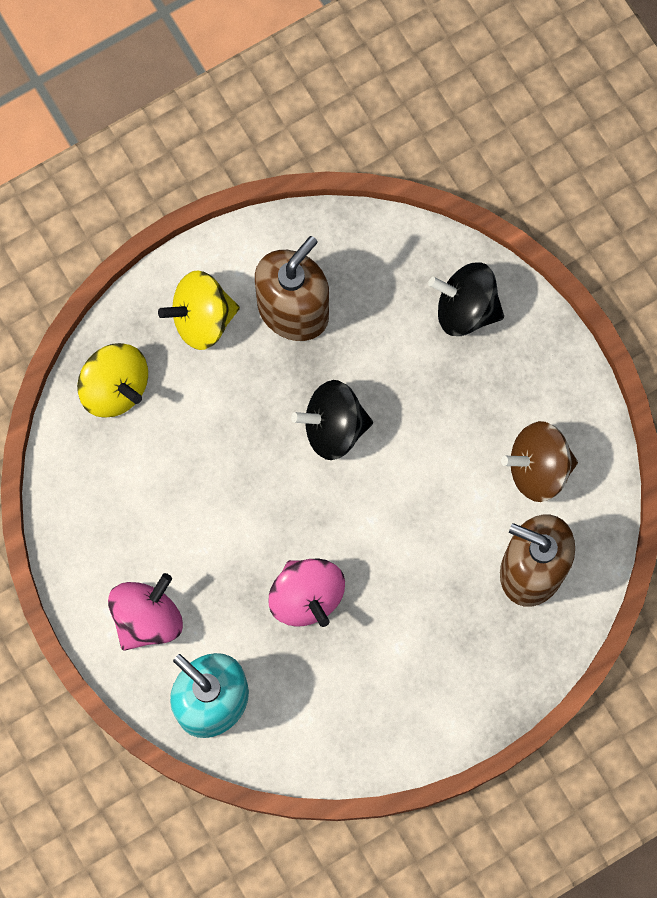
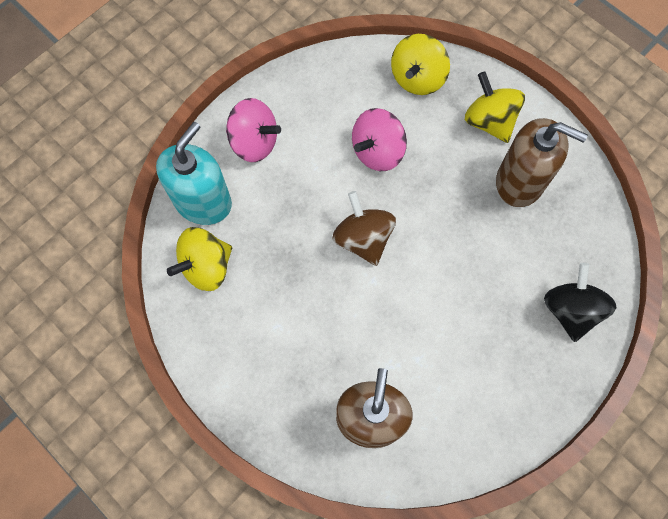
camera: 75 degrees right, 5 degrees down
pink spinning top [269,559,345,627] -> pink spinning top moved to [352,108,407,171]
black spinning top [291,380,373,460] -> none
brown spinning top [501,421,578,502] -> brown spinning top moved to [332,191,396,266]
none -> yellow spinning top [167,227,232,291]

